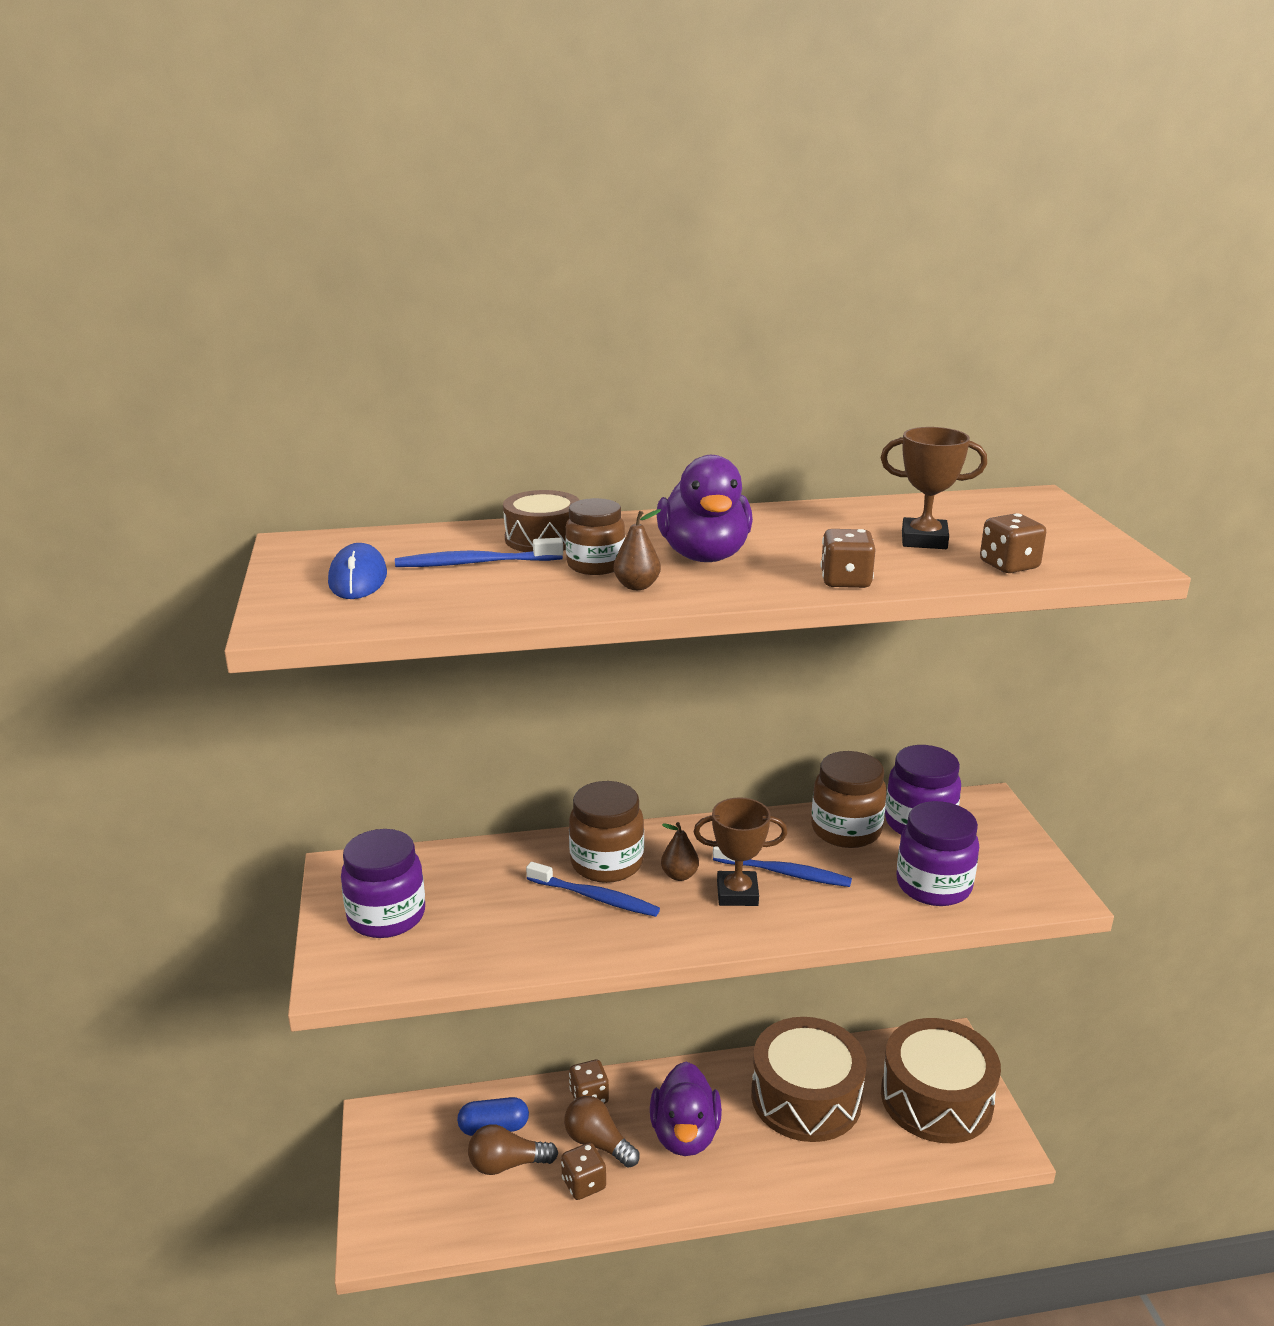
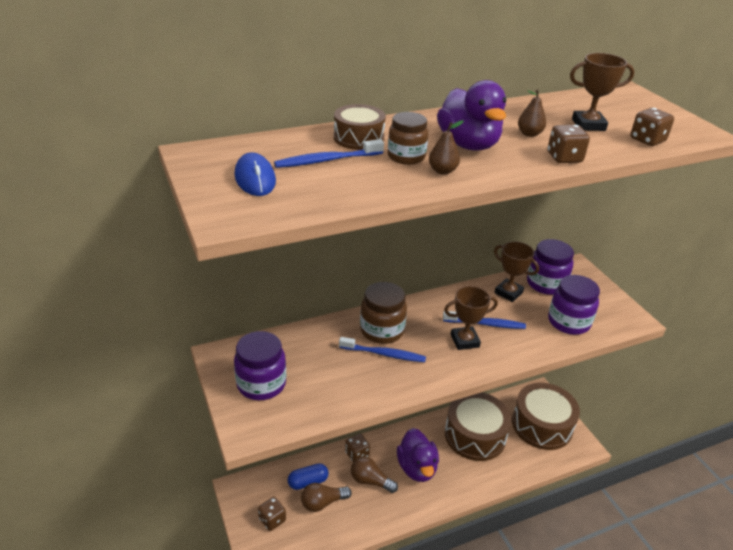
camera: 15 degrees left, 10 degrees up
brown dice [561,1143,606,1200] -> brown dice moved to [258,497,286,531]
brown pear [661,822,699,881] -> brown pear moved to [518,89,546,137]
brown jar [812,751,887,848] -> brown trophy [494,242,539,302]

